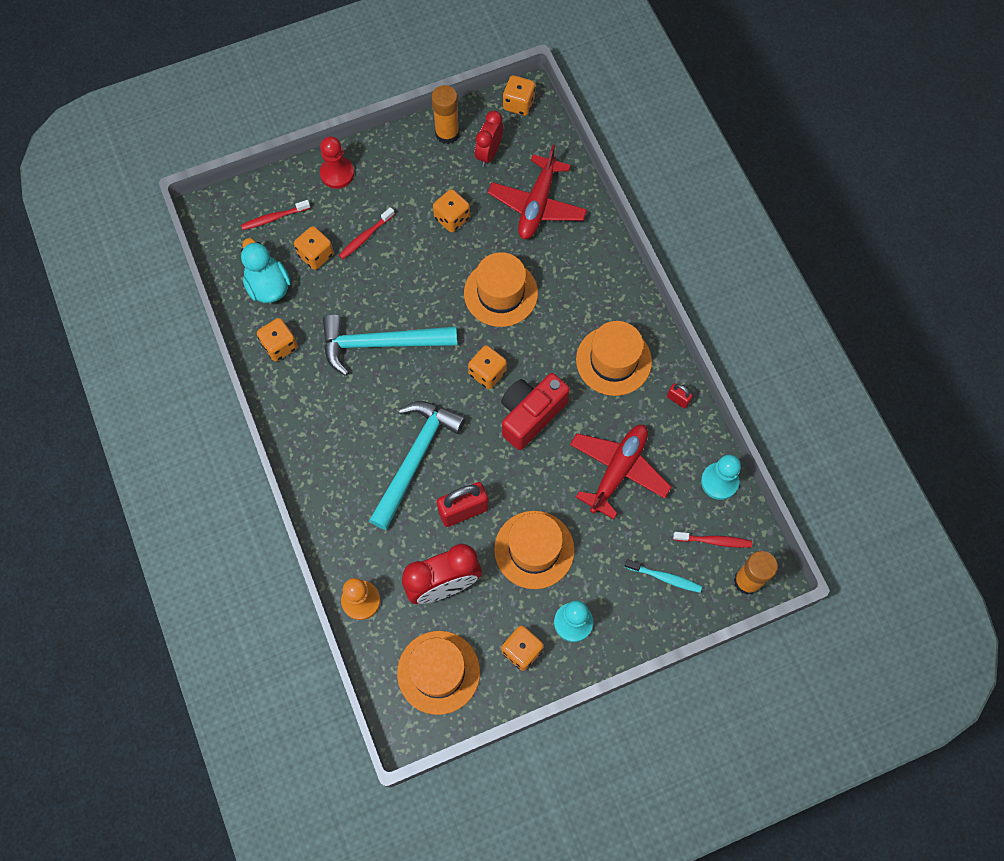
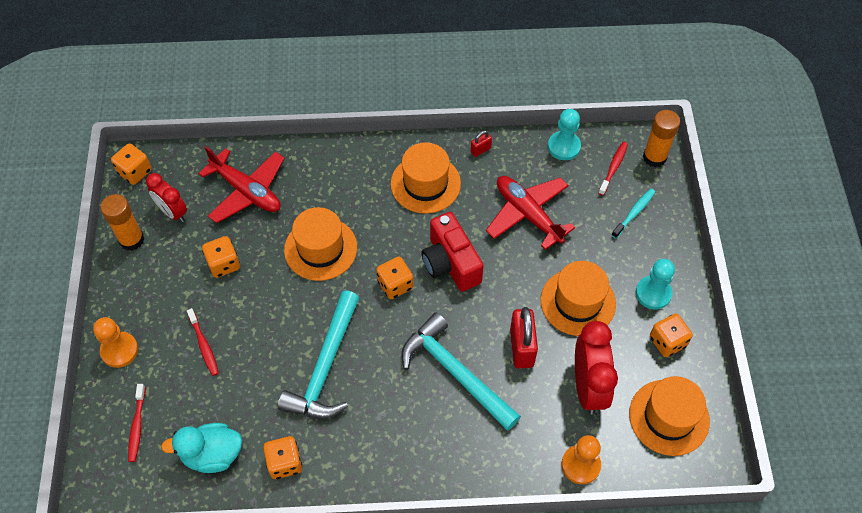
camera: 70 degrees left, 10 degrees down
orange dice [294,226,334,270] -> none
red pawn [320,136,354,189] -> orange pawn [93,317,138,368]

